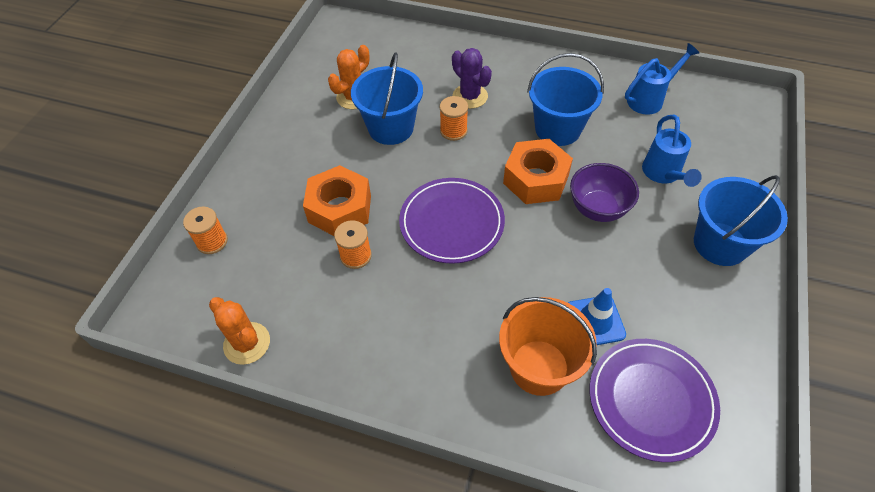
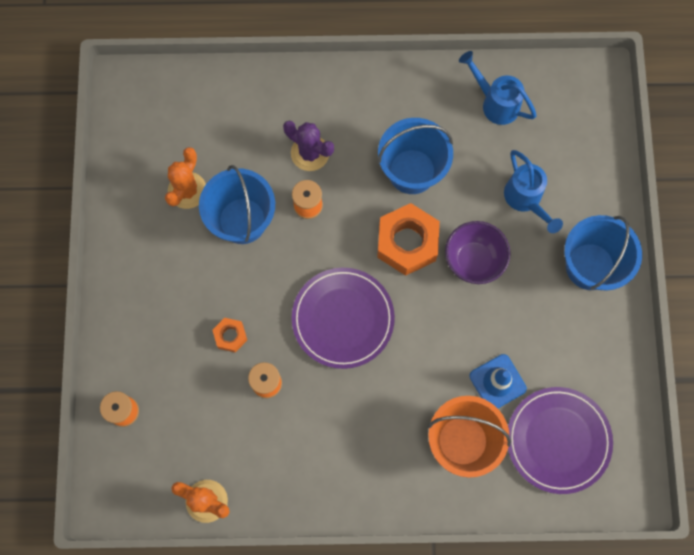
camera: 20 degrees left, 20 degrees up
orange nut [303,165,371,236] -> orange nut [213,318,247,353], size x0.50
blue watering can [625,43,699,115] -> blue watering can turned 90 degrees counterclockwise [459,51,537,125]

